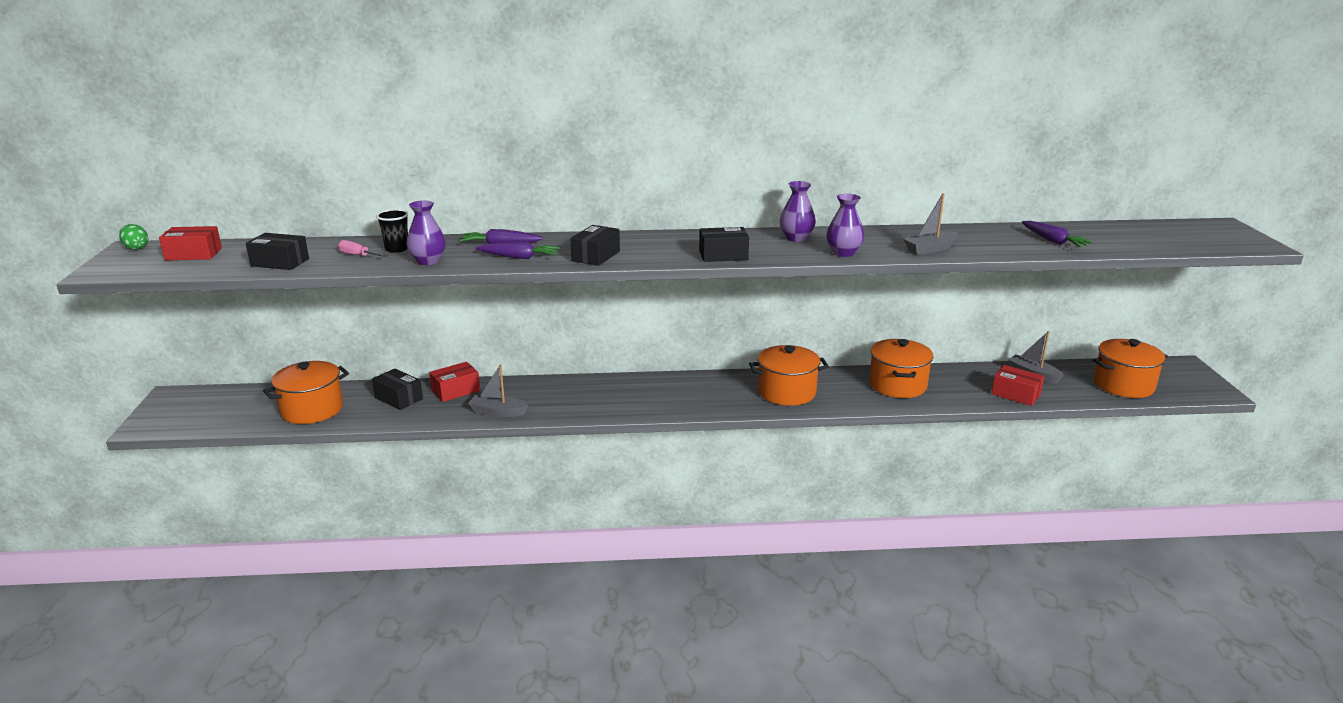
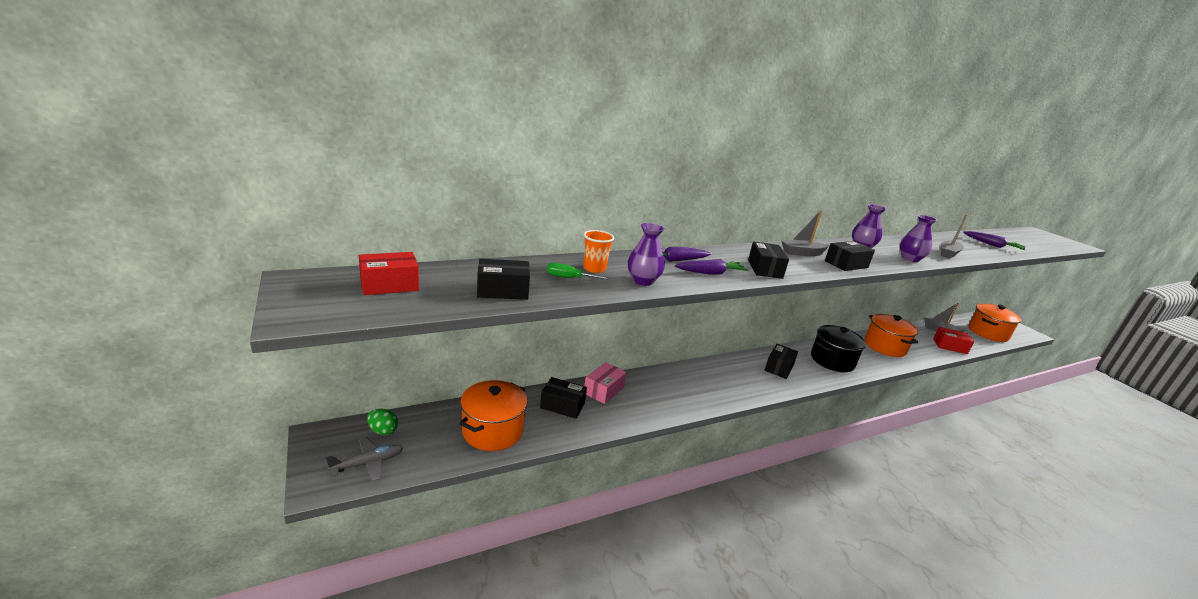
camera: 25 degrees left, 0 degrees up
green egg [119,224,148,250] -> green egg moved to [367,409,398,435]
pink screwdriver [338,240,388,257] -> green screwdriver [547,263,611,280]
black cup [376,209,409,253] -> orange cup [583,230,614,273]
red box [429,362,480,402] -> pink box [584,362,627,404]
grey boat [468,364,528,417] -> grey boat moved to [781,210,829,256]
orange pot [749,345,829,406] -> black pot [811,325,866,372]
none -> grey plane [326,437,403,482]
none -> black box [765,344,798,379]

